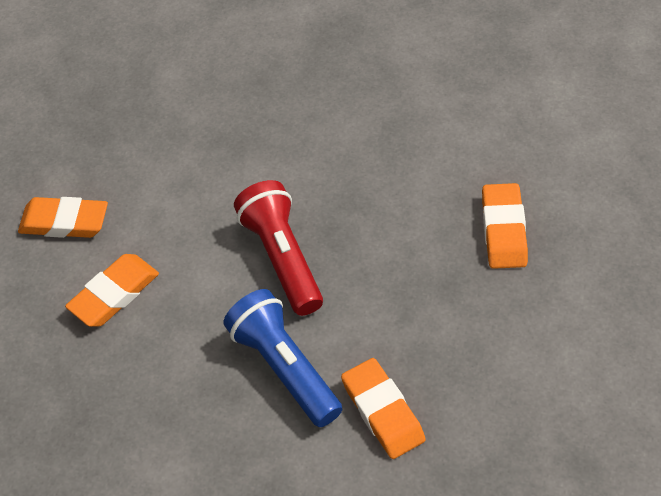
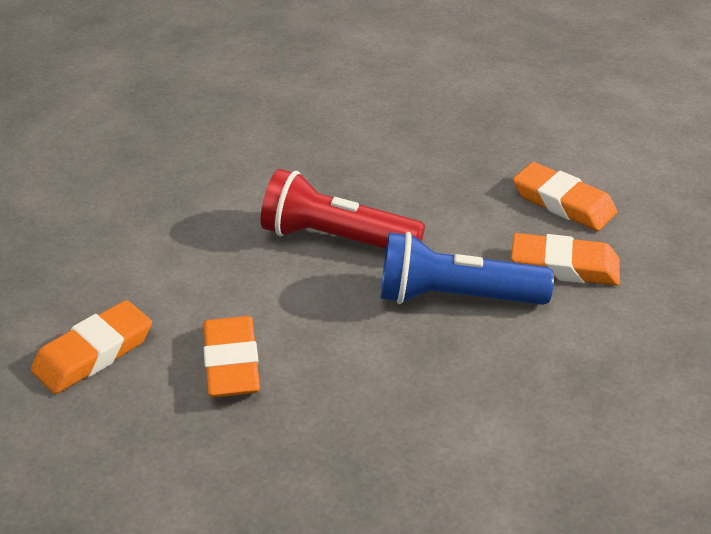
camera: 55 degrees left, 15 degrees down
orange eraser [482,183,528,269] -> orange eraser moved to [513,162,617,231]

